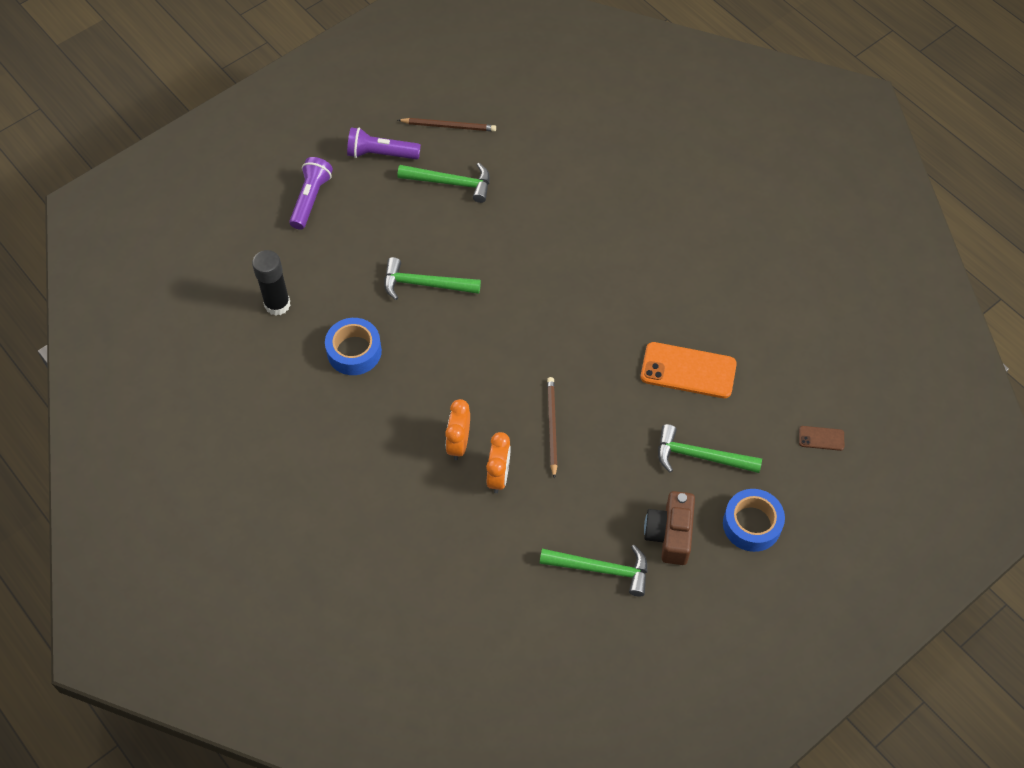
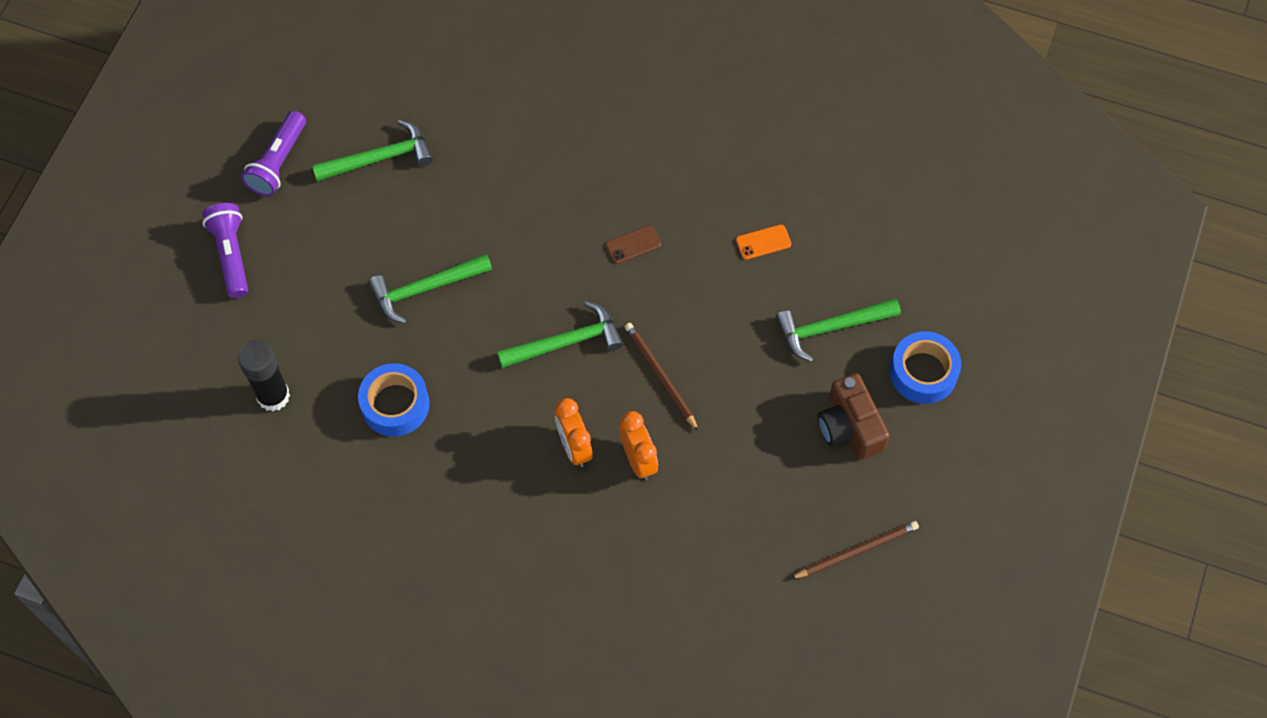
camera: 30 degrees left, 5 degrees up
purple flashlight [347,127,421,159] -> purple flashlight turned 45 degrees counterclockwise [241,111,306,196]
brown pencil [398,118,496,132] -> brown pencil moved to [790,521,919,579]
green hammer [540,545,647,597] -> green hammer moved to [497,301,623,368]
orange phone [641,342,737,398] -> orange phone [736,225,791,260], size x0.48
brown phone [799,426,844,451] -> brown phone moved to [606,225,661,264]

